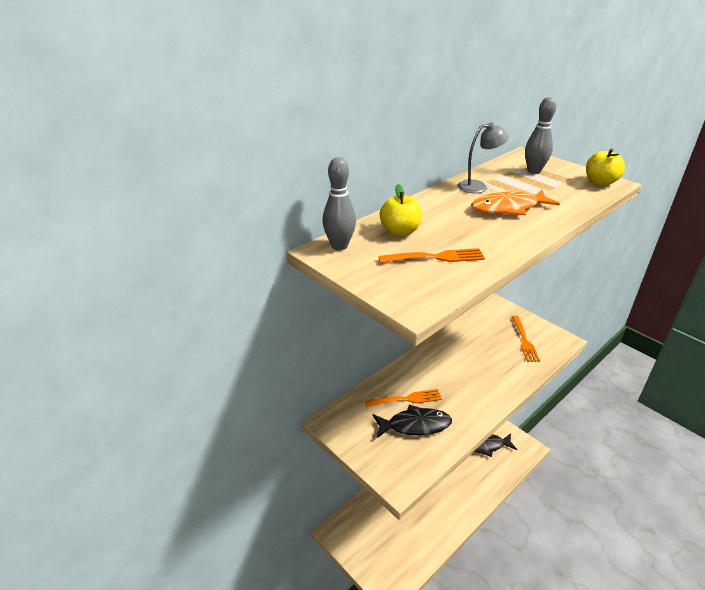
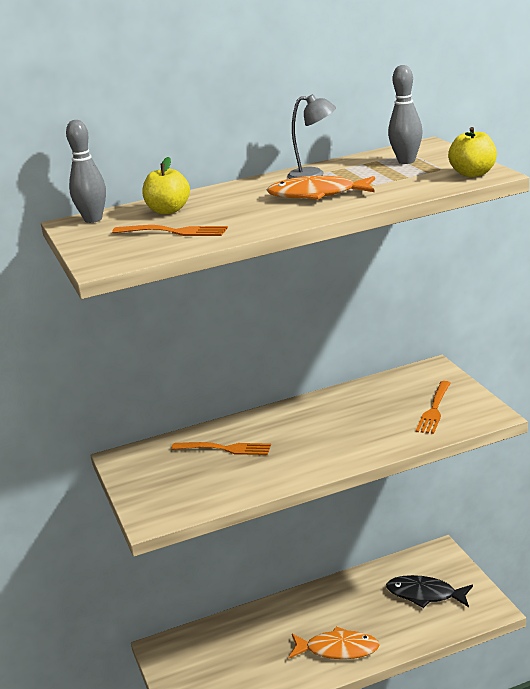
camera: 25 degrees right, 10 degrees down
black fish [373,405,452,438] -> none
none -> orange fish [289,626,380,659]

